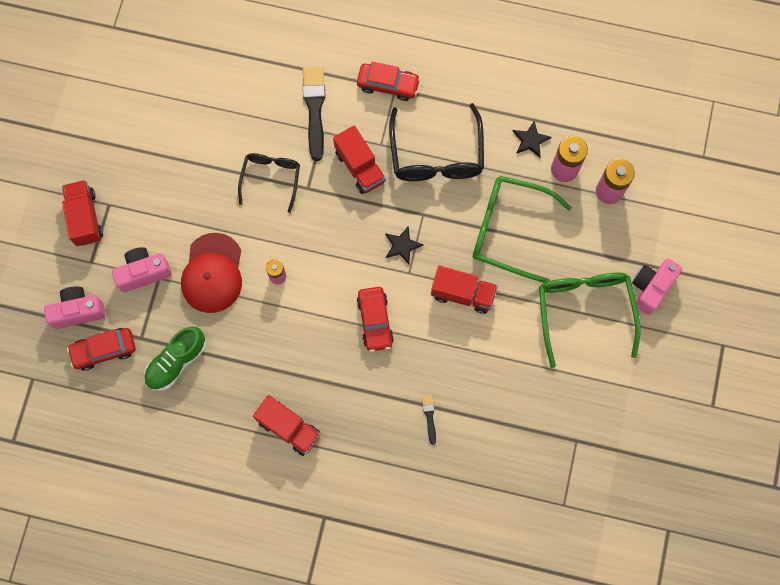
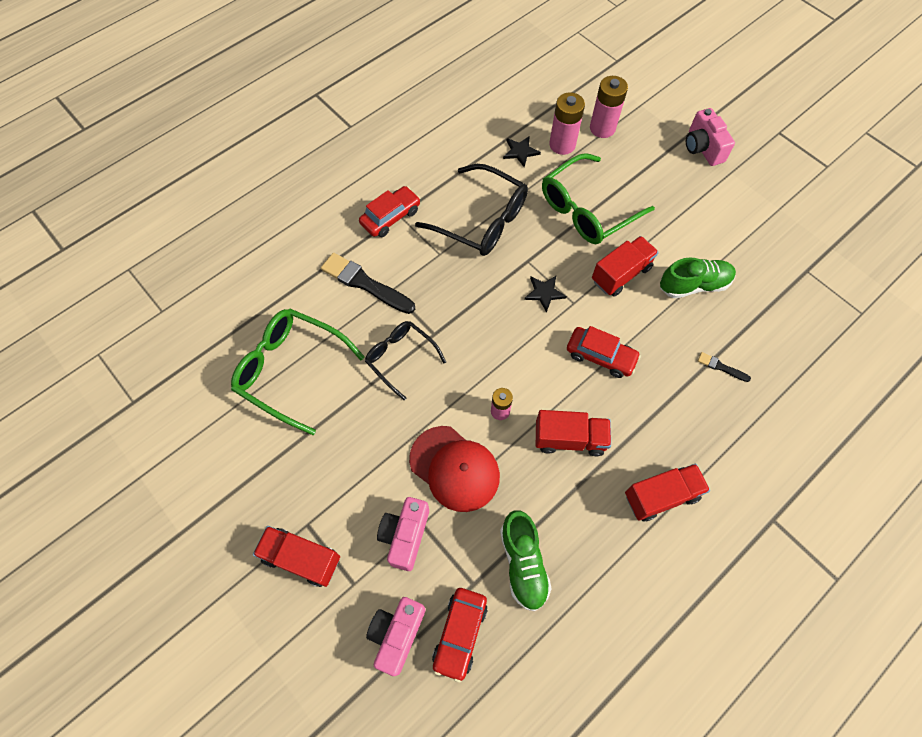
camera: 55 degrees left, 10 degrees down
red truck [333,126,386,194] -> red truck moved to [536,410,611,456]
green glasses [539,273,641,368] -> green glasses moved to [231,309,365,435]
none -> green shoe [660,258,736,298]

